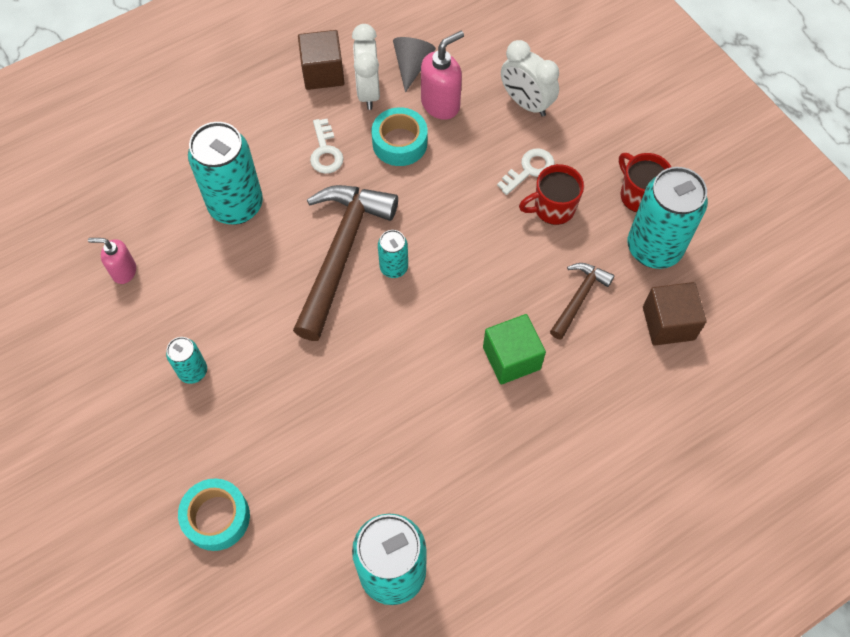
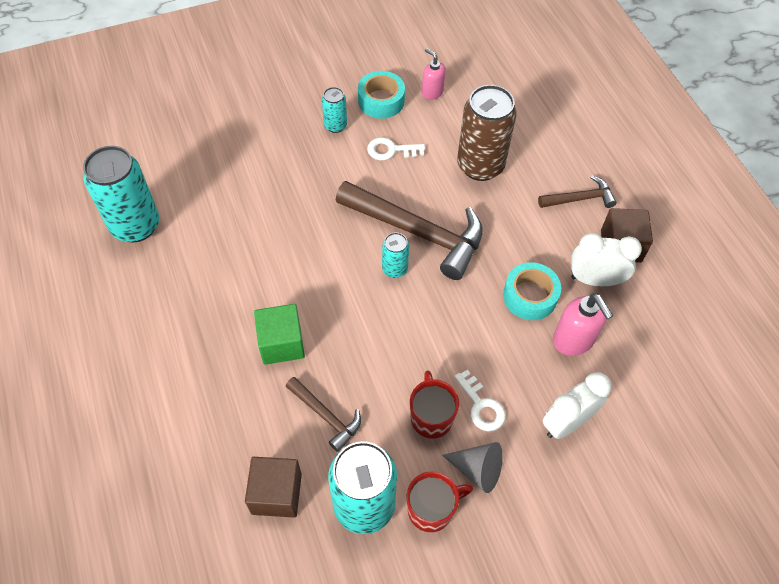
camera: 100 degrees right, 5 degrees down
pink soap dispenser [88,238,136,284] -> pink soap dispenser turned 60 degrees counterclockwise [422,48,446,100]
turquoise tape [178,478,250,551] -> turquoise tape moved to [358,71,405,119]
turquoise can [188,122,263,225] -> brown can [457,85,517,181]
white key [310,119,344,174] -> white key moved to [367,137,425,160]
grey cone [393,37,436,92] -> grey cone moved to [442,442,503,493]
none -> brown hammer [538,176,617,208]

